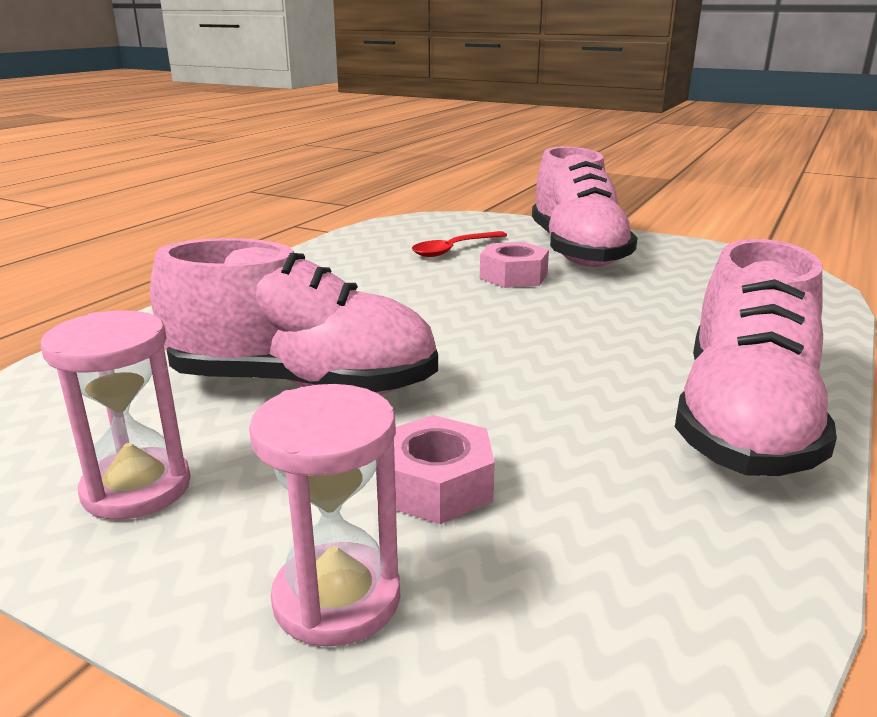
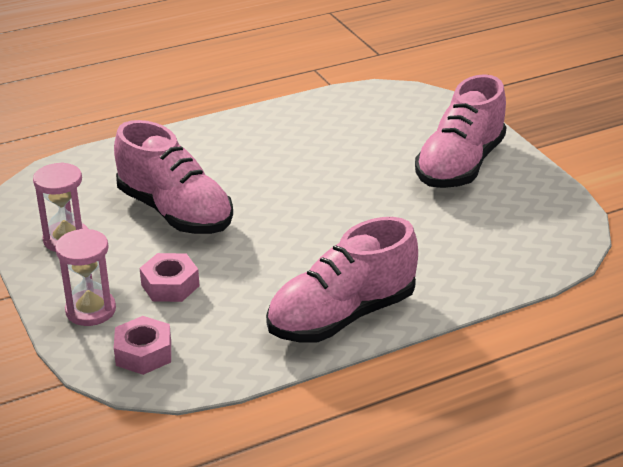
camera: 35 degrees right, 10 degrees up
red spoon [412,231,507,257] -> none
pink nut [480,242,549,288] -> pink nut moved to [114,316,171,375]

